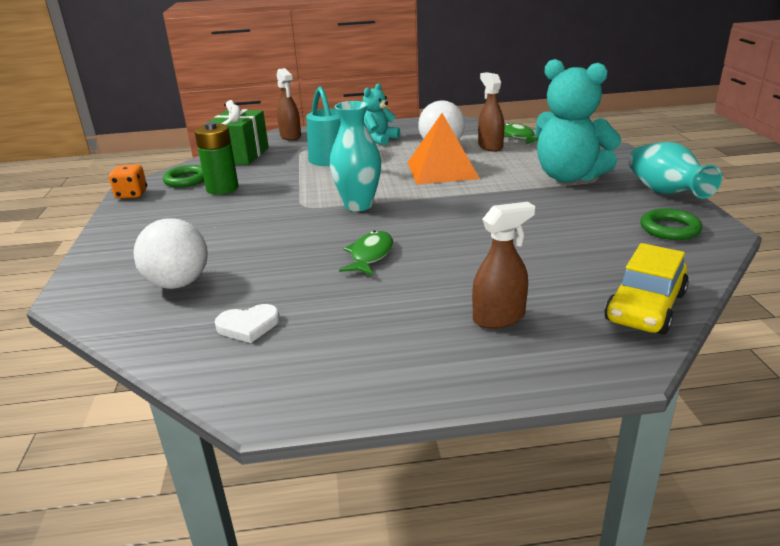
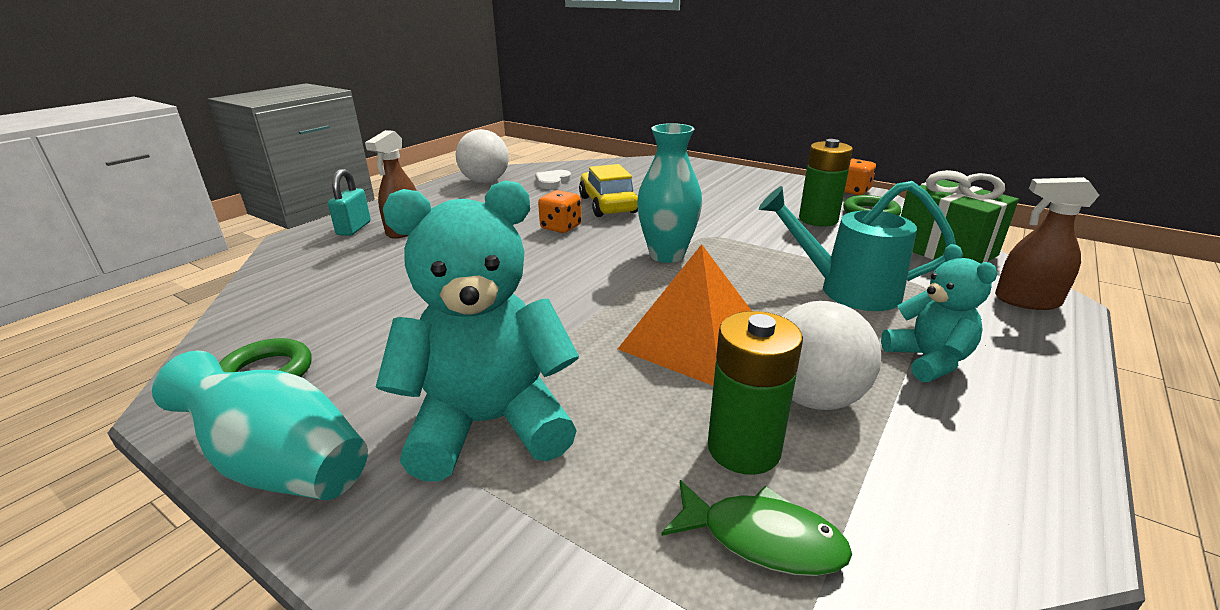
camera: 130 degrees right, 0 degrees up
white ball [133,218,208,289] -> white ball moved to [456,129,509,183]
green fish [339,231,393,276] -> orange dice [538,190,582,233]
brown spray bottle [478,72,505,152] -> green battery [708,311,803,475]
yellow car [604,243,689,335] -> yellow car moved to [579,164,638,217]
none -> turquoise padlock [328,169,371,236]

